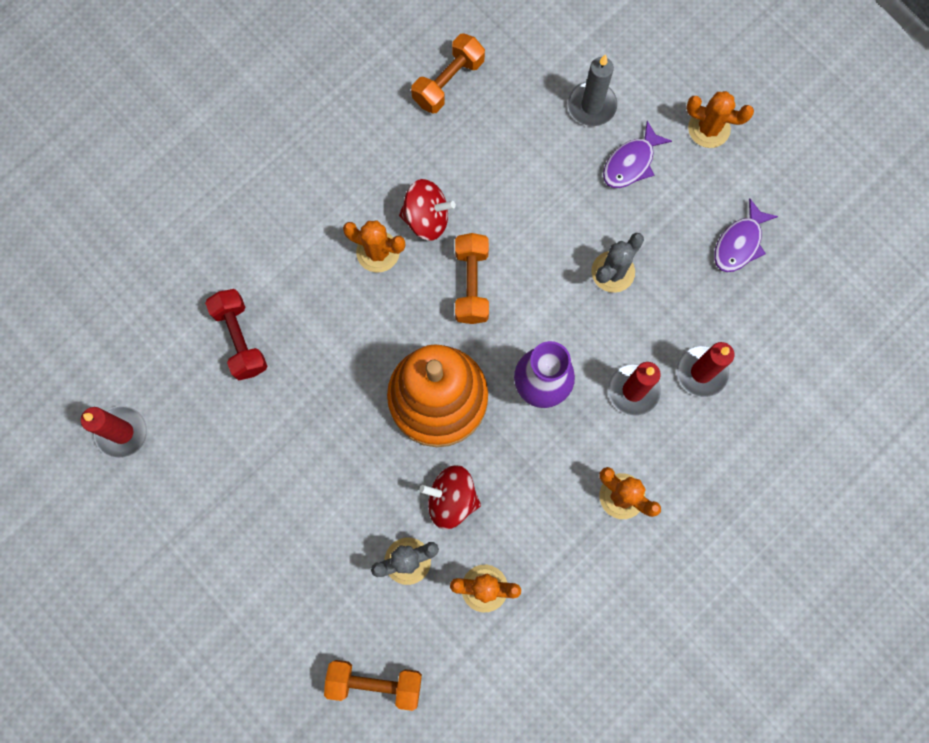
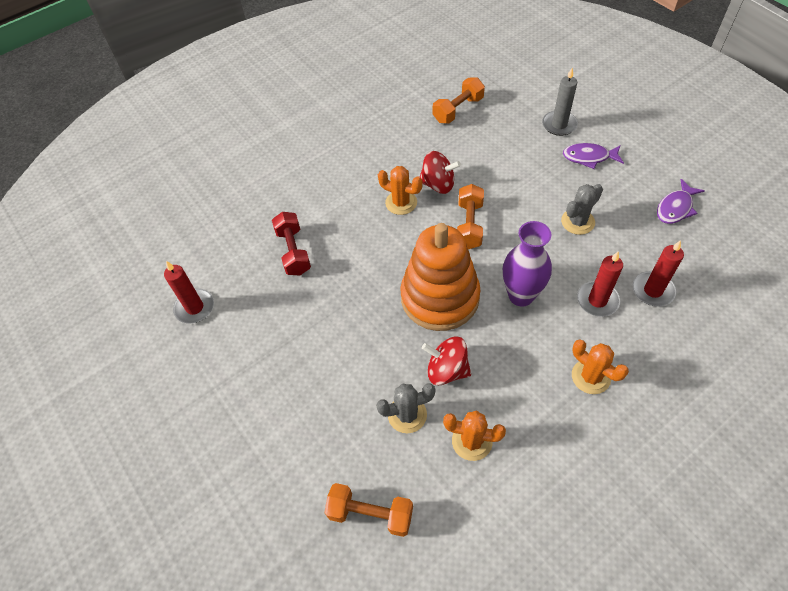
camera: 10 degrees right, 20 degrees down
purple fish [603,121,672,188] -> purple fish turned 45 degrees clockwise [563,143,624,169]
orange cactus [686,91,754,148] -> none

